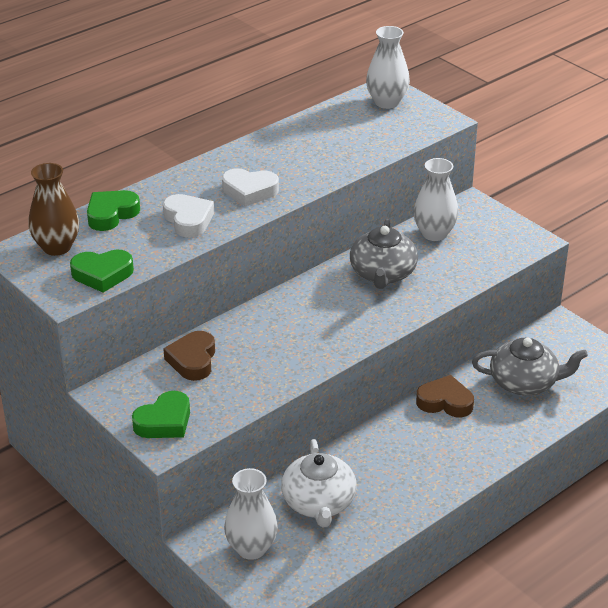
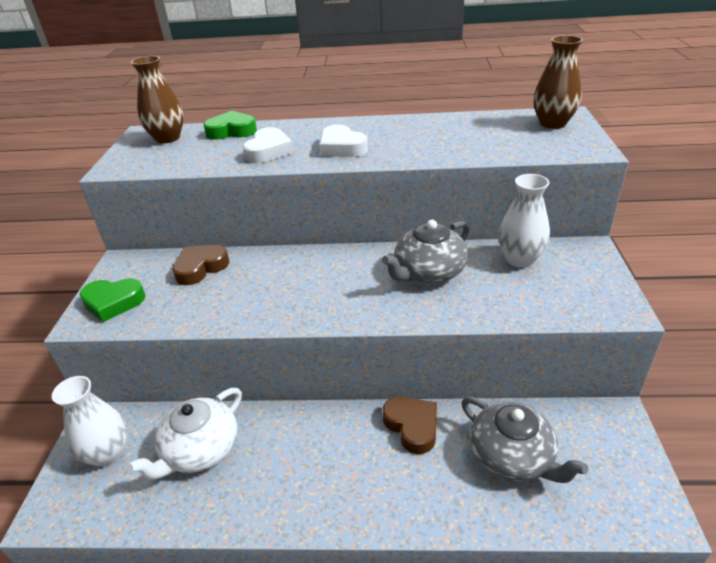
camera: 45 degrees right, 0 degrees up
green heart [70,250,134,293] -> none
white vase [366,26,410,109] -> brown vase [533,35,583,129]

